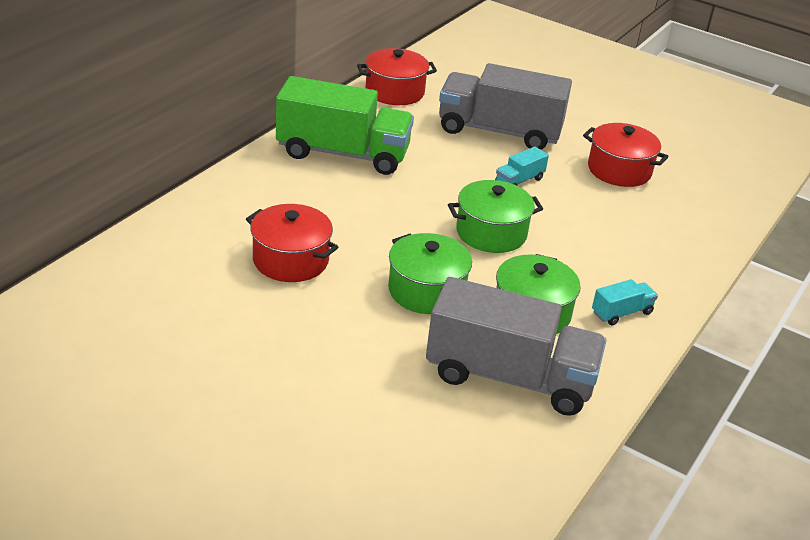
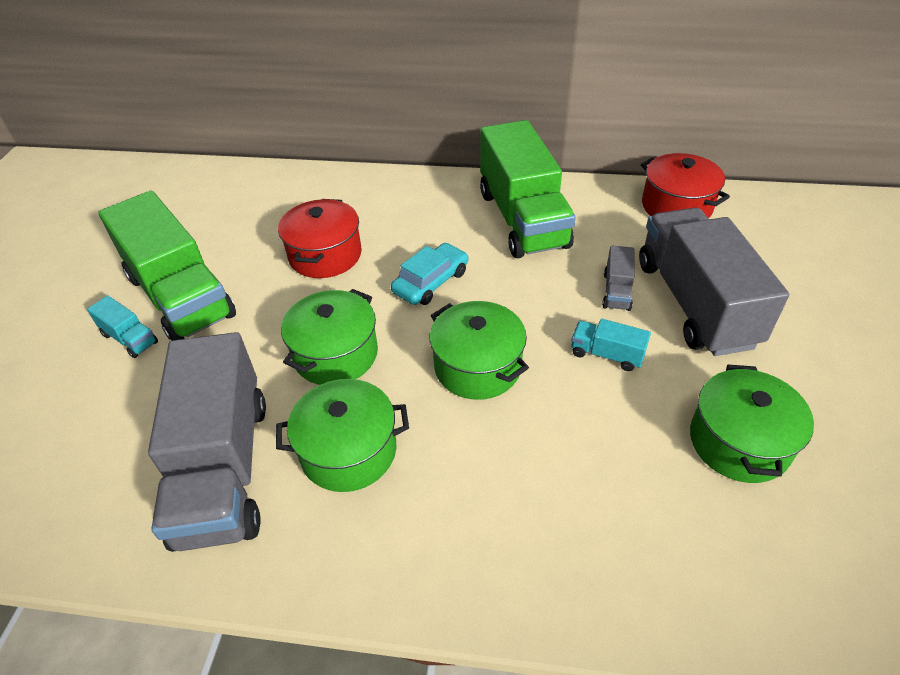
camera: 70 degrees right, 10 degrees up
red pot [583,123,668,187] -> green pot [690,365,814,483]
turquoise truck [592,279,658,325] -> turquoise truck moved to [87,295,158,358]
none -> green truck [98,191,236,341]
none -> turquoise car [391,243,468,305]
none -> grey truck [602,246,634,311]

